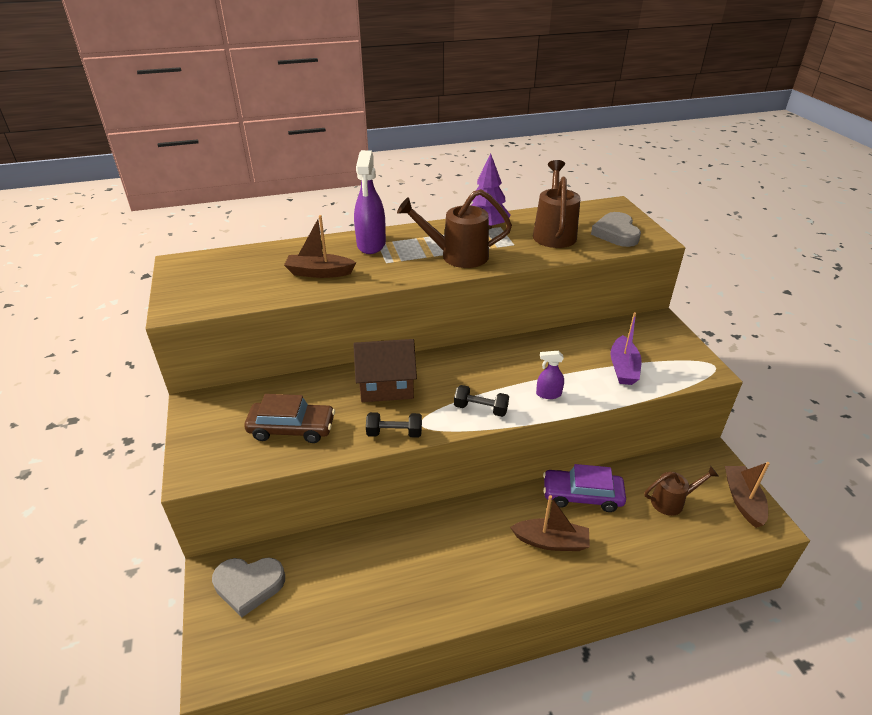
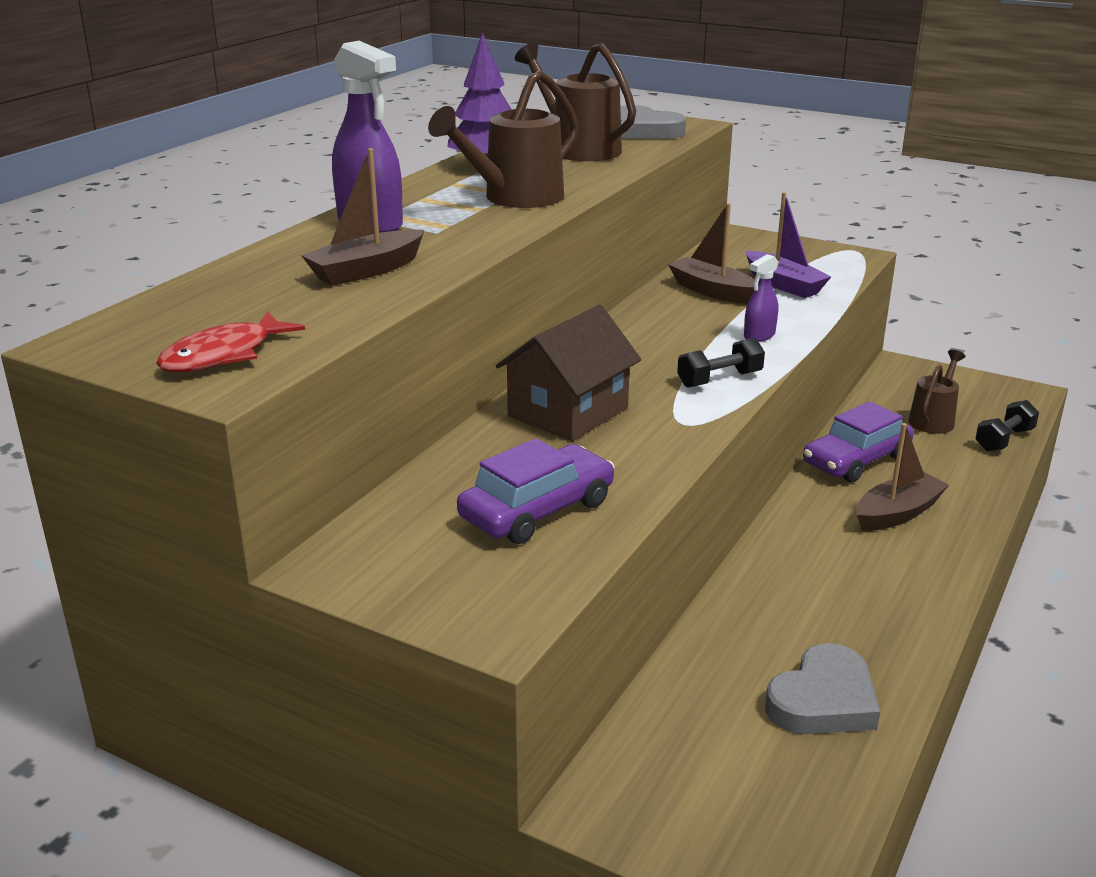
camera: 45 degrees left, 10 degrees down
grey heart [212,557,285,618] -> grey heart moved to [765,643,880,734]
brown car [244,394,335,443] -> purple car [457,438,615,544]
black dumbbell [366,412,422,438] -> black dumbbell moved to [975,400,1039,452]
brown boat [725,462,770,528] -> brown boat moved to [668,203,754,304]
none -> red fish [156,311,305,372]

